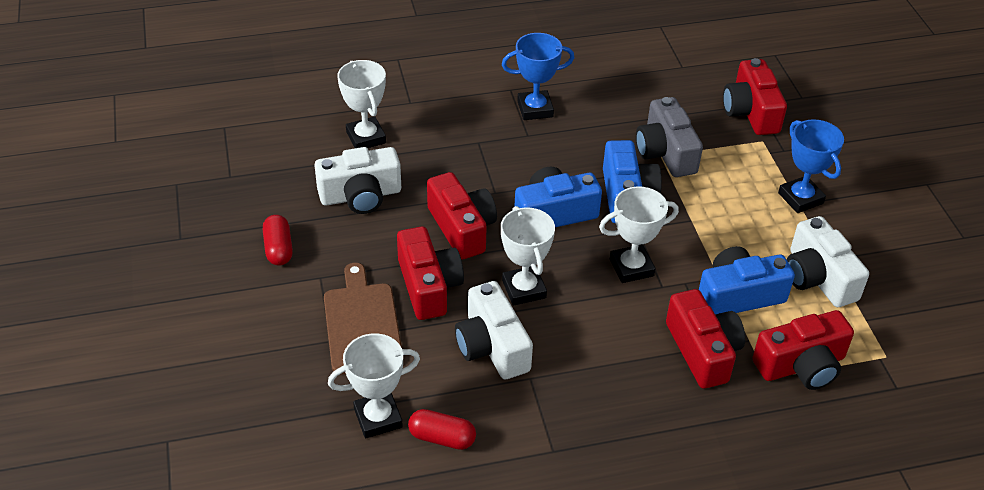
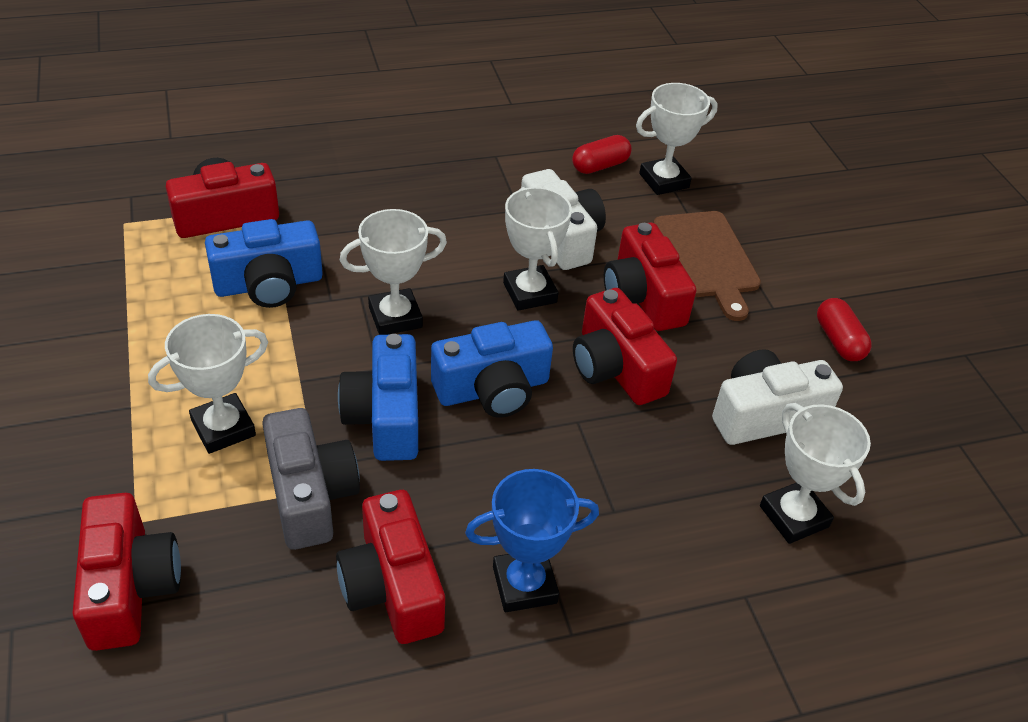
camera: 175 degrees right, 0 degrees up
red capsule [408,409,476,450] -> red capsule turned 45 degrees counterclockwise [572,135,632,174]
red camera [666,289,745,389] -> red camera moved to [336,490,445,644]
blue trophy [778,119,844,213] -> none
white camera [786,216,869,307] -> none
none -> white trophy [148,314,268,454]

